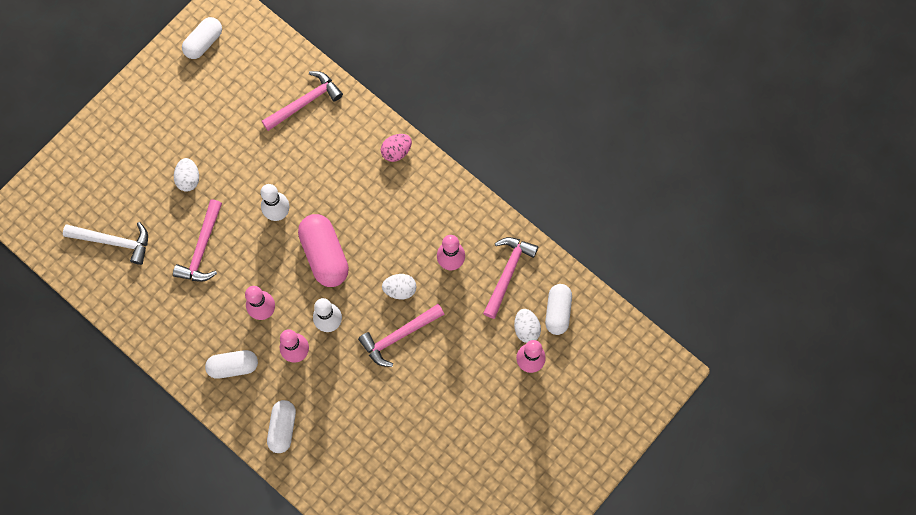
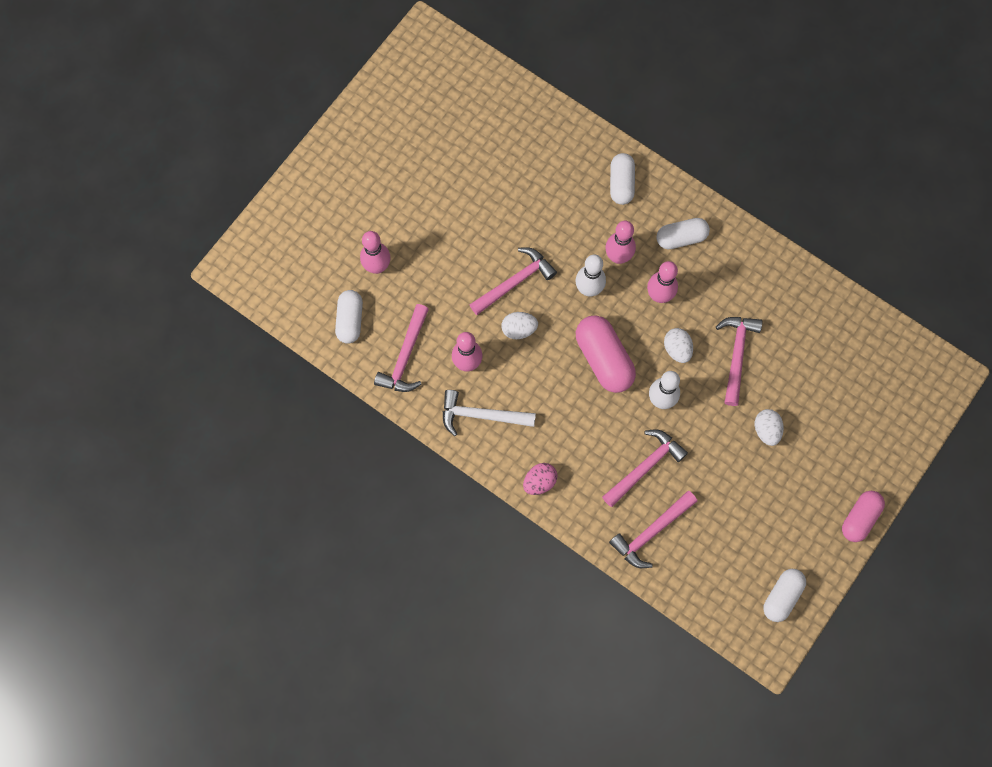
camera: 175 degrees right, 0 degrees up
white hammer [63,222,148,265] -> white hammer moved to [443,390,536,436]
white egg [514,309,541,343] -> white egg moved to [664,328,693,363]
none -> pink hammer [602,429,688,507]
none -> pink capsule [842,491,885,542]

